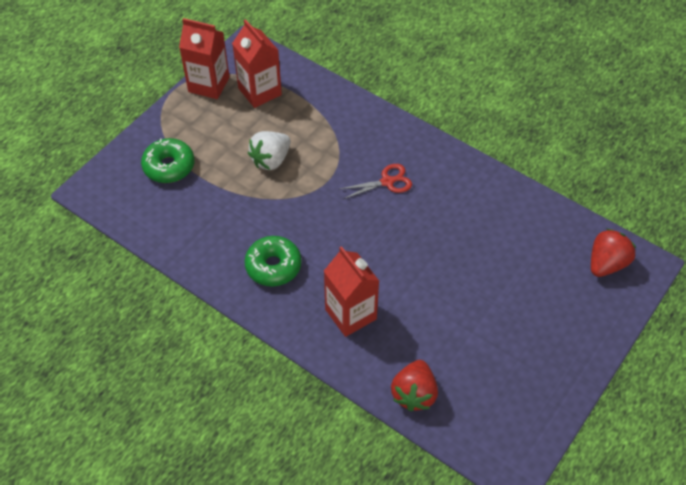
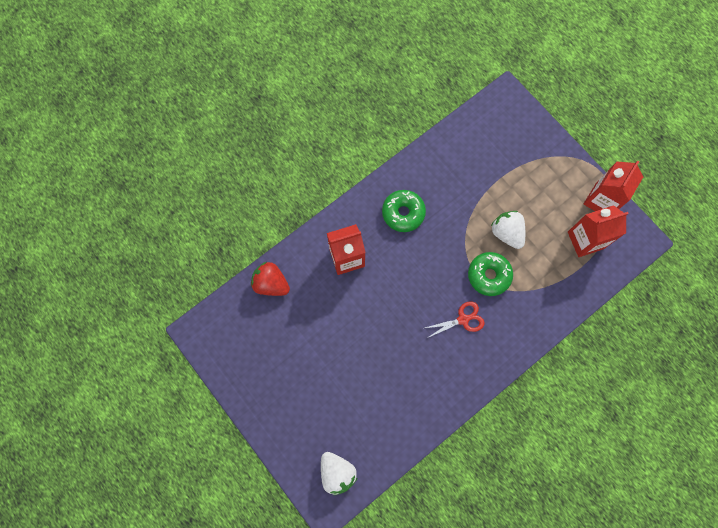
camera: 105 degrees right, 20 degrees up
green donut [141,138,194,183] -> green donut moved to [468,252,513,296]
red scissors [340,164,412,199] -> red scissors turned 105 degrees counterclockwise [425,301,485,337]
red strawberry [591,229,636,277] -> white strawberry [321,452,357,495]

